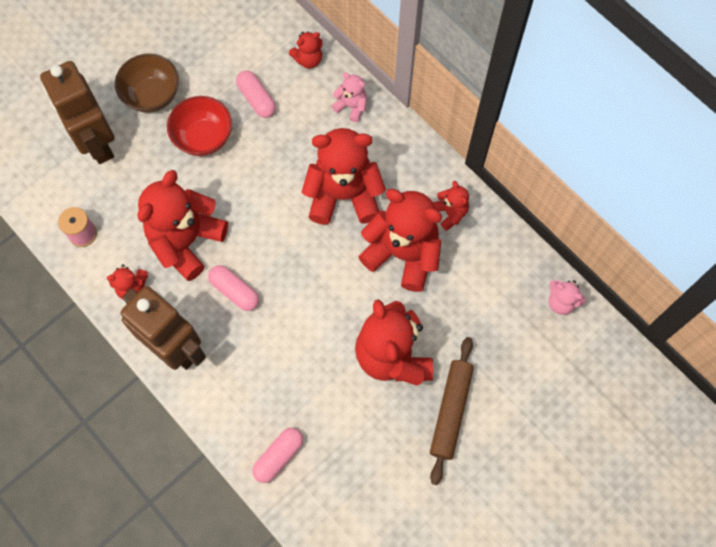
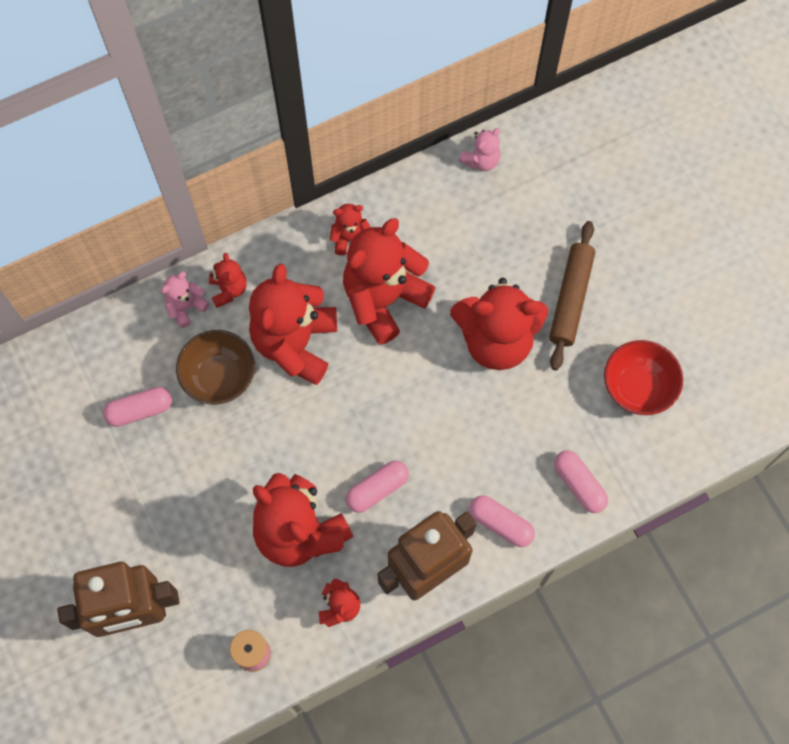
camera: 75 degrees left, 0 degrees up
brown bowl [115,54,179,113] -> brown bowl moved to [176,330,255,405]
red bowl [167,96,232,156] -> red bowl moved to [604,340,683,415]
red teddy bear [289,31,322,69] -> red teddy bear moved to [209,253,246,308]
brown rolling pin [430,337,474,485] -> brown rolling pin turned 75 degrees clockwise [549,221,595,370]
none -> pink capsule [469,495,535,547]

